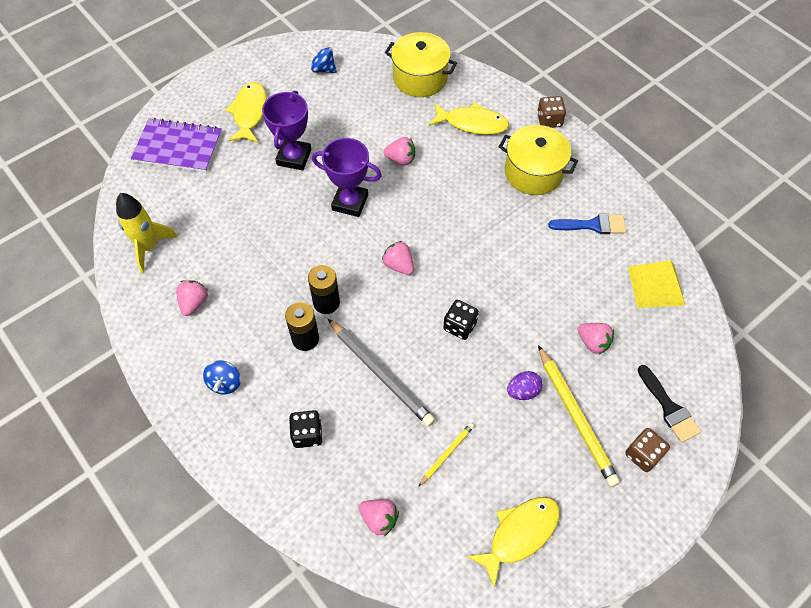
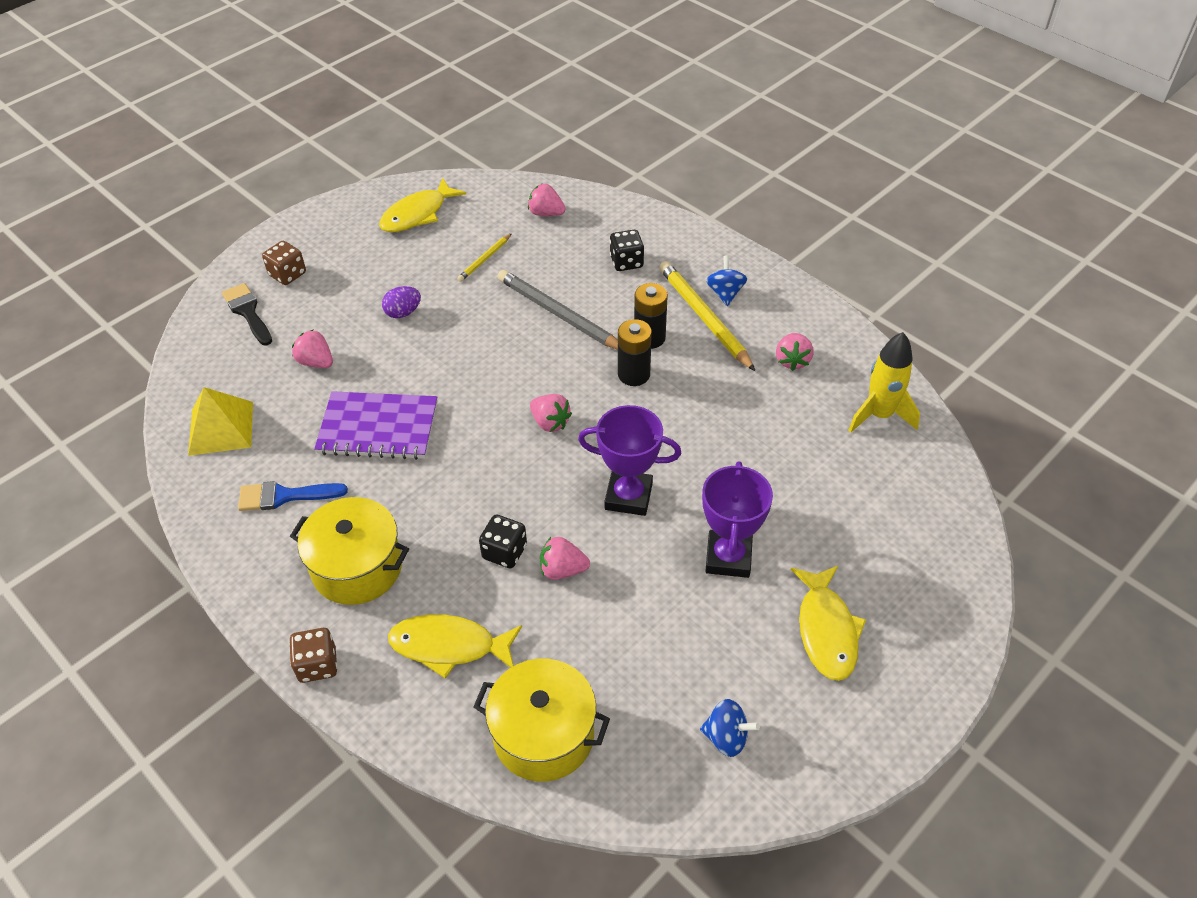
camera: 175 degrees right, 10 degrees down
purple notebook [131,118,222,172] -> purple notebook moved to [314,391,437,460]
black dice [443,300,479,340] -> black dice moved to [479,515,527,568]
yellow pencil [538,345,620,487] -> yellow pencil moved to [659,261,755,371]

